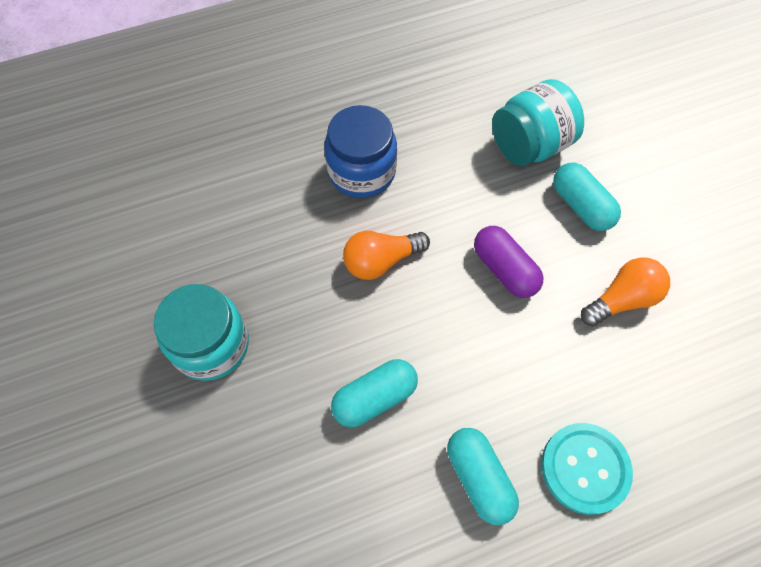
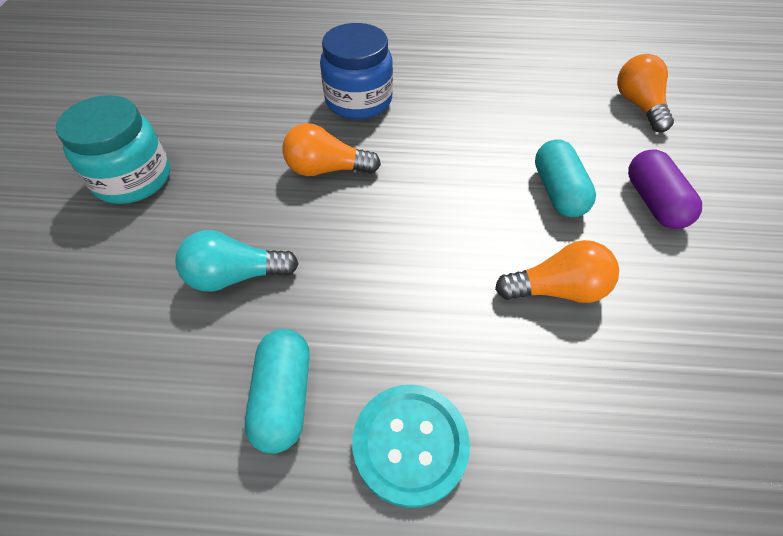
camera: 25 degrees right, 10 degrees down
turquoise capsule [331,359,418,427] -> turquoise light bulb [176,230,299,292]
purple capsule [474,226,544,298] -> purple capsule moved to [628,150,702,229]
turquoise jar [492,79,584,166] -> none
none -> orange light bulb [617,54,674,132]

